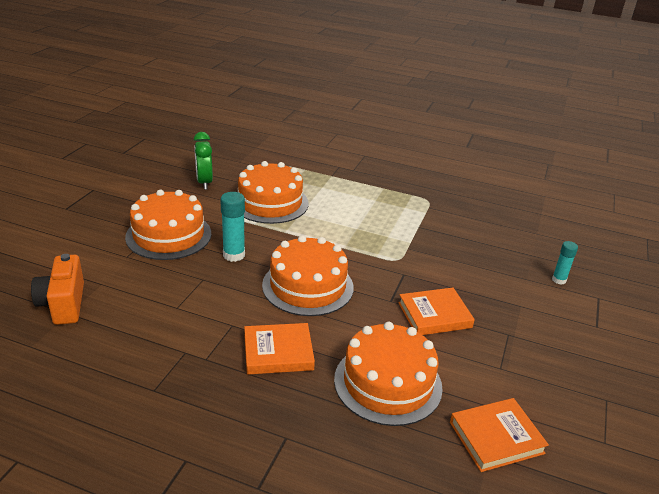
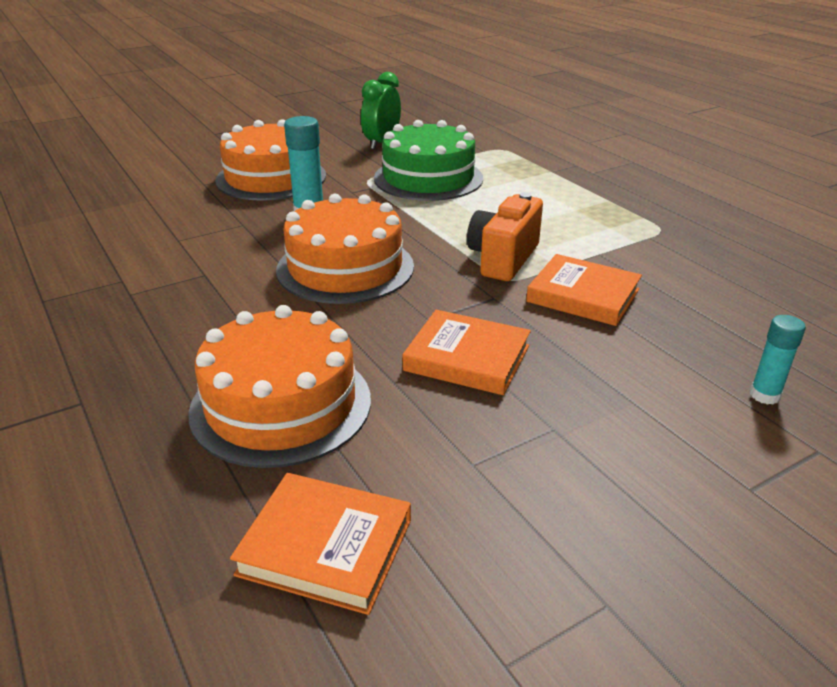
camera: 40 degrees right, 0 degrees up
orange camera [31,254,84,325] -> orange camera moved to [467,192,543,281]
orange cake [238,161,309,224] -> green cake [374,120,483,201]
orange book [244,323,315,375] -> orange book moved to [526,254,642,326]

